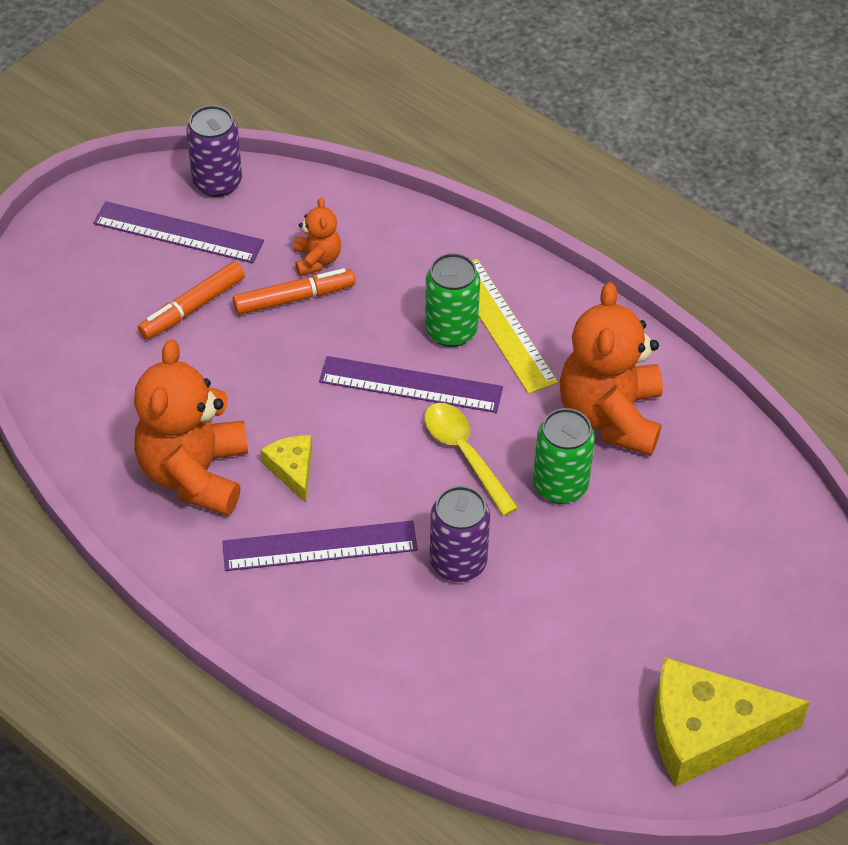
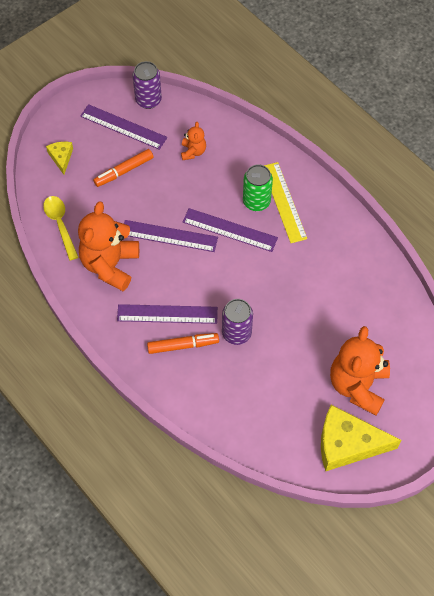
camera: 10 degrees right, 10 degrees up
orange marker [233,268,355,315] -> orange marker moved to [147,333,219,354]
yellow cheese [261,435,312,503] -> yellow cheese moved to [46,142,73,175]
yellow spoon [424,403,519,516] -> yellow spoon moved to [43,196,78,260]
green can [533,408,595,504] -> none
orange teddy bear [559,282,663,456] -> orange teddy bear moved to [330,326,390,415]
none -> purple ruler [124,220,218,252]

